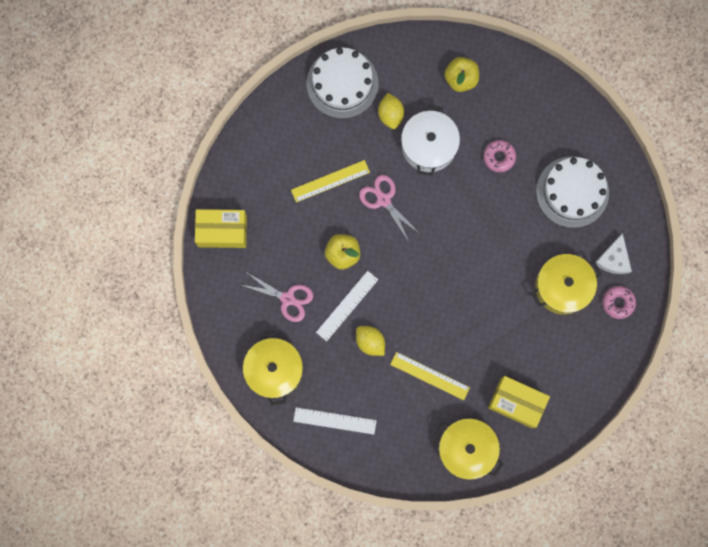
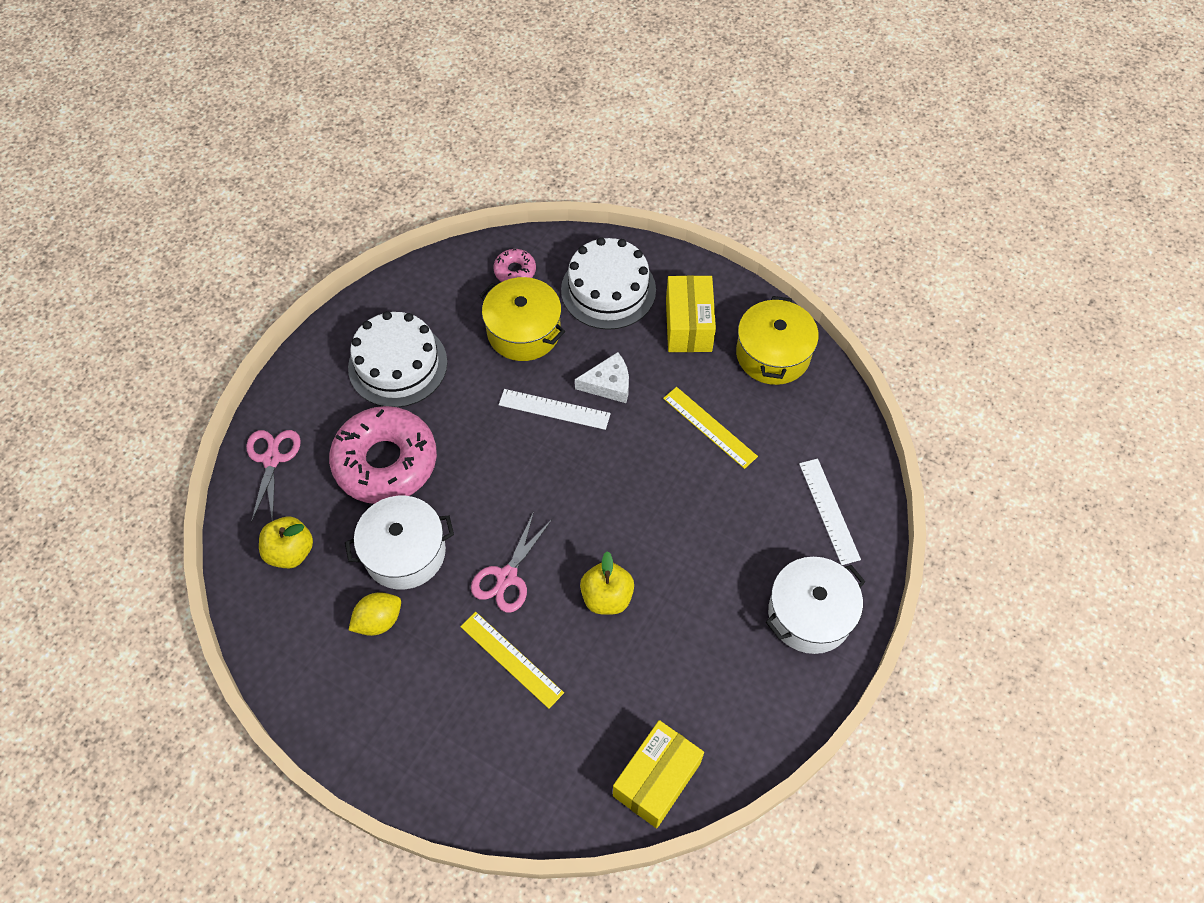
camera: 115 degrees left, 20 degrees down
yellow box [195,209,247,248] -> yellow box turned 60 degrees clockwise [613,720,704,828]
pink scissors [239,272,313,322] -> pink scissors moved to [246,430,301,523]
yellow pot [243,332,303,406] -> white pot [766,557,865,654]
white cake [307,47,379,119] -> white cake moved to [561,237,656,330]
white ruler [316,271,378,341] -> white ruler moved to [499,389,611,430]
yellow lemon [356,326,385,356] -> none
yellow ruler [390,352,470,400] -> yellow ruler turned 45 degrees counterclockwise [663,387,758,469]
pink donut [483,140,516,172] -> pink donut [329,406,437,504], size x2.25
white cheese [595,233,632,274] -> white cheese moved to [575,352,629,403]

